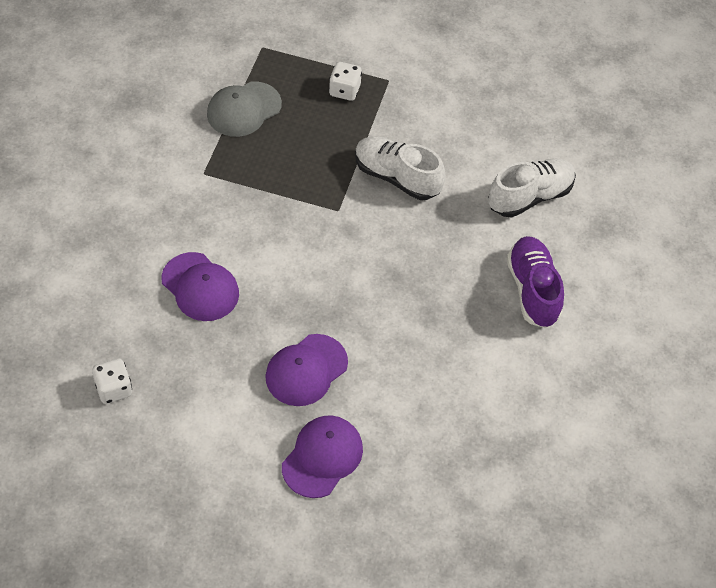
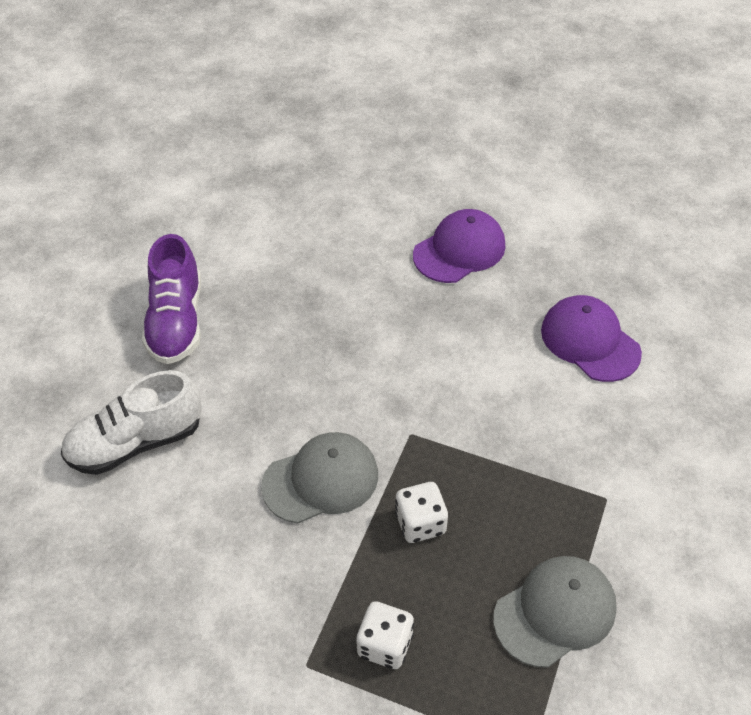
camera: 170 degrees left, 5 degrees down
white dice [92,358,132,404] -> white dice moved to [395,482,448,543]
purple cap [282,415,363,498] -> none
white shoe [355,136,446,200] -> grey cap [261,432,378,523]

